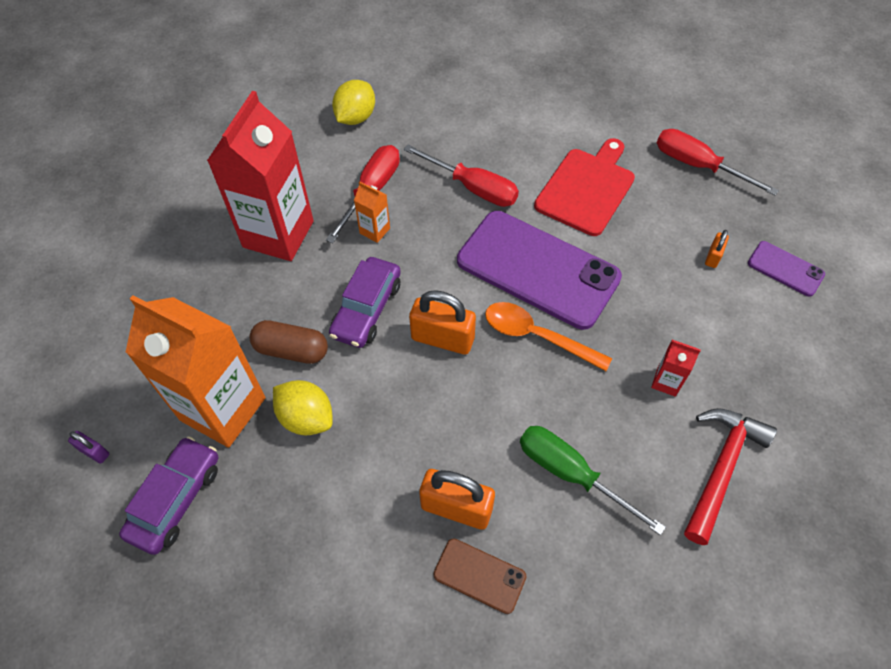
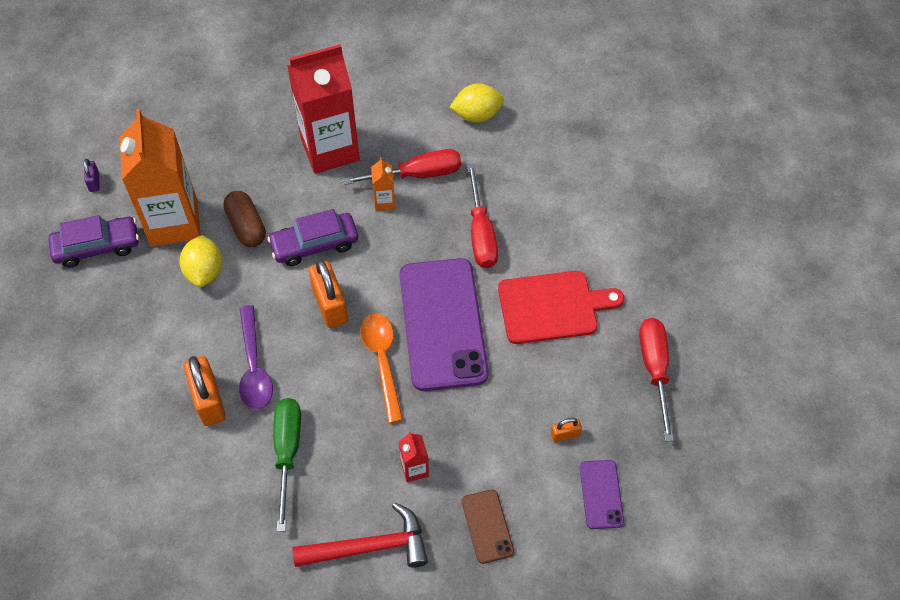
camera: 50 degrees right, 0 degrees up
brown phone [433,538,527,614] -> brown phone moved to [462,489,514,564]
none -> purple spoon [239,305,273,410]

